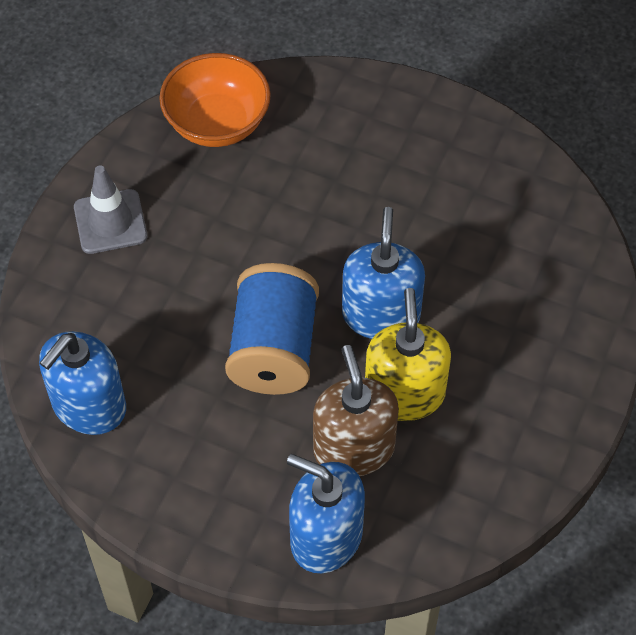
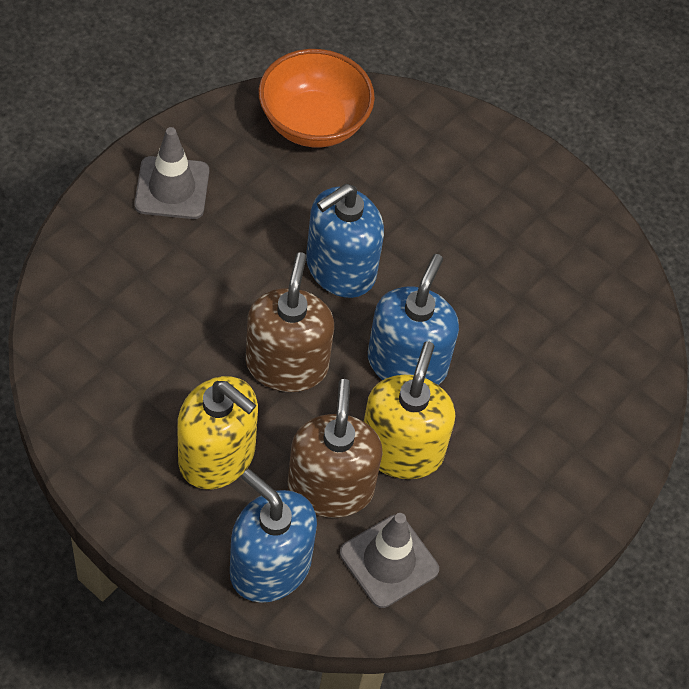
camera: 10 degrees right, 0 degrees up
blue soap dispenser [39,331,126,435] -> blue soap dispenser moved to [306,184,384,298]
blue spool [225,263,319,395] -> brown soap dispenser [245,252,334,392]
none -> yellow soap dispenser [177,376,258,489]
none -> grey traffic cone [340,513,439,608]

